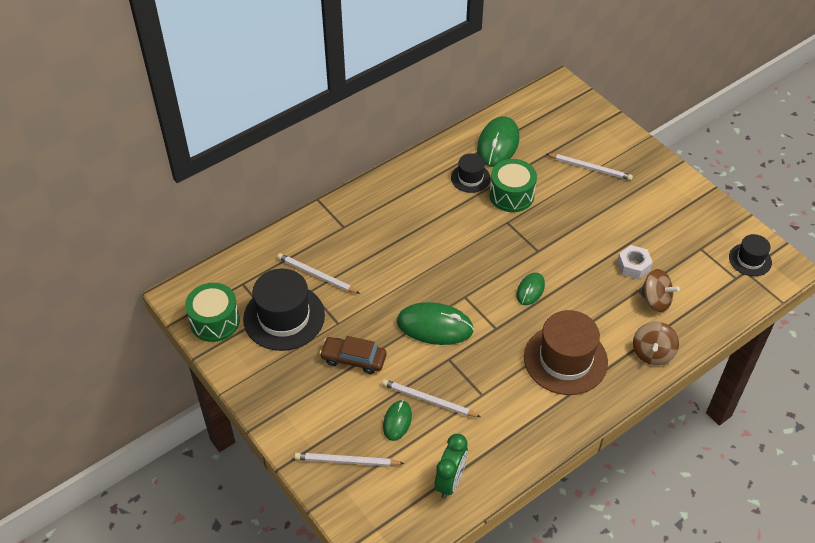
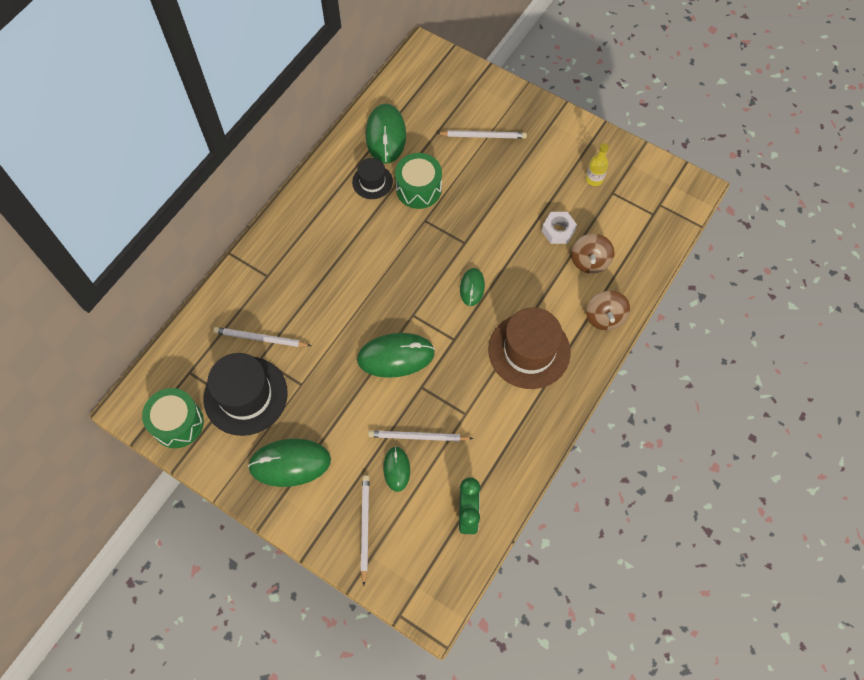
camera: 20 degrees left, 15 degrees up
white pencil [294,453,405,466] -> white pencil turned 105 degrees clockwise [361,475,369,586]
brown car [319,336,386,374] -> none
brown spinning top [639,269,680,312] -> brown spinning top turned 90 degrees clockwise [571,234,615,274]
black hat [729,234,772,276] -> none
none -> green mouse [248,439,331,487]
none -> yellow bottle [586,143,609,186]

